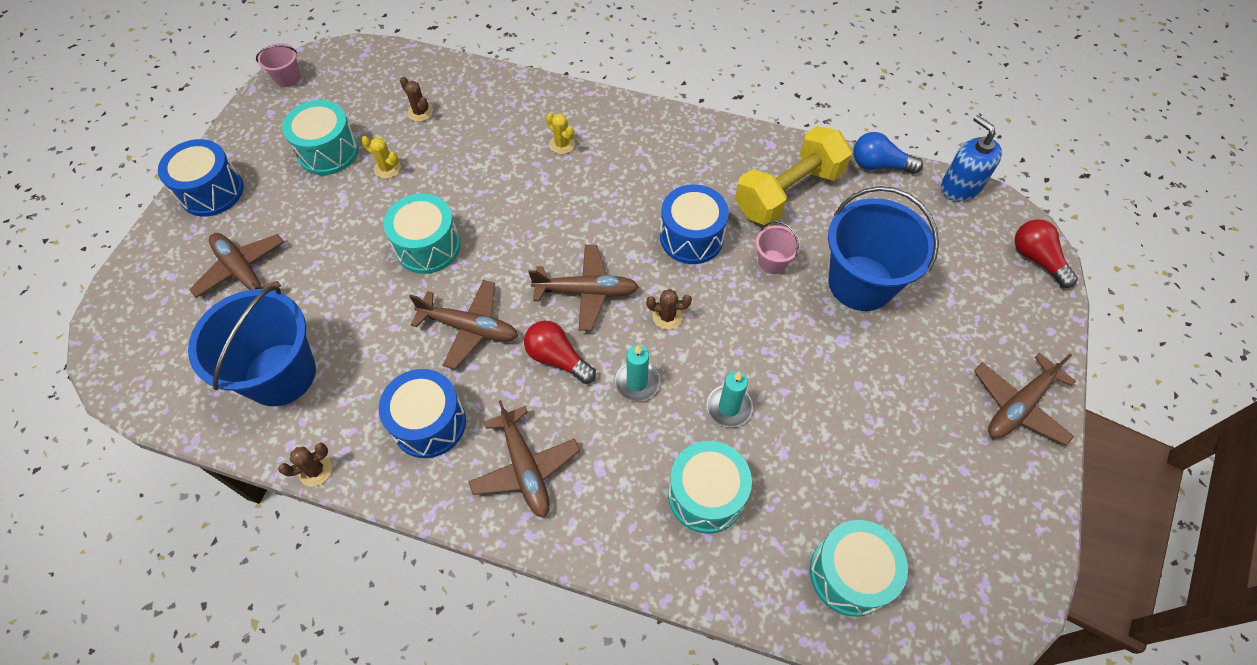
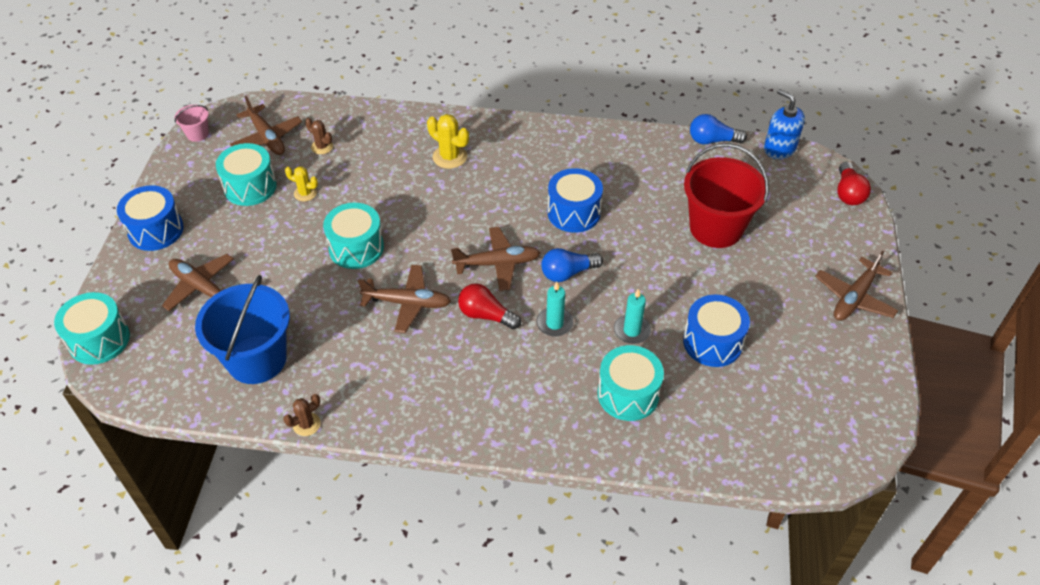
camera: 10 degrees left, 10 degrees down
blue drum [379,369,466,458] -> blue drum moved to [683,295,750,367]
brown plane [468,400,580,518] -> brown plane moved to [230,96,302,155]
yellow cactus [546,113,575,154] -> yellow cactus [427,114,469,169], size x1.56
brown cactus [646,289,692,330] -> blue light bulb [542,248,603,282]
yellow dumbbell [735,126,852,226] -> none
pink bucket [756,221,800,274] -> none
turquoise drum [810,520,908,617] -> turquoise drum moved to [54,292,130,365]
blue bucket [828,186,939,311] -> red bucket [684,143,769,248]
red light bulb [1015,219,1078,288] -> red light bulb turned 135 degrees counterclockwise [837,162,871,205]

